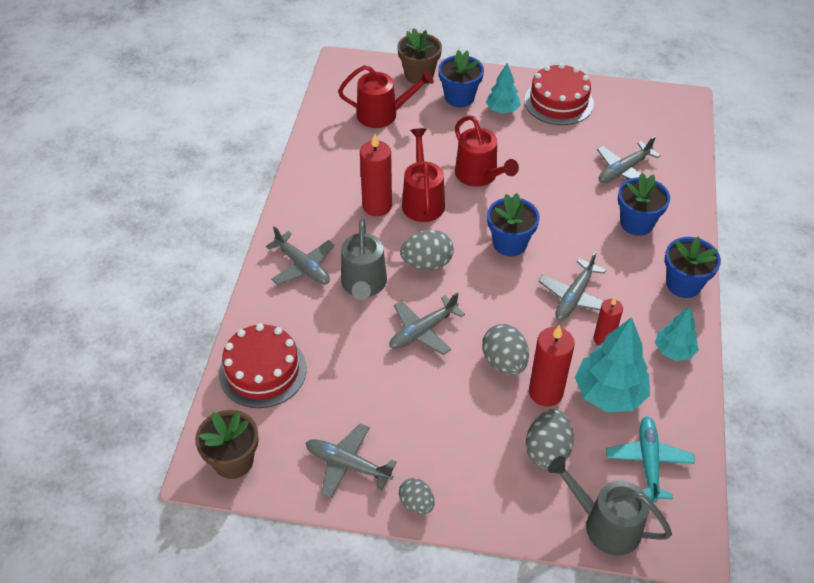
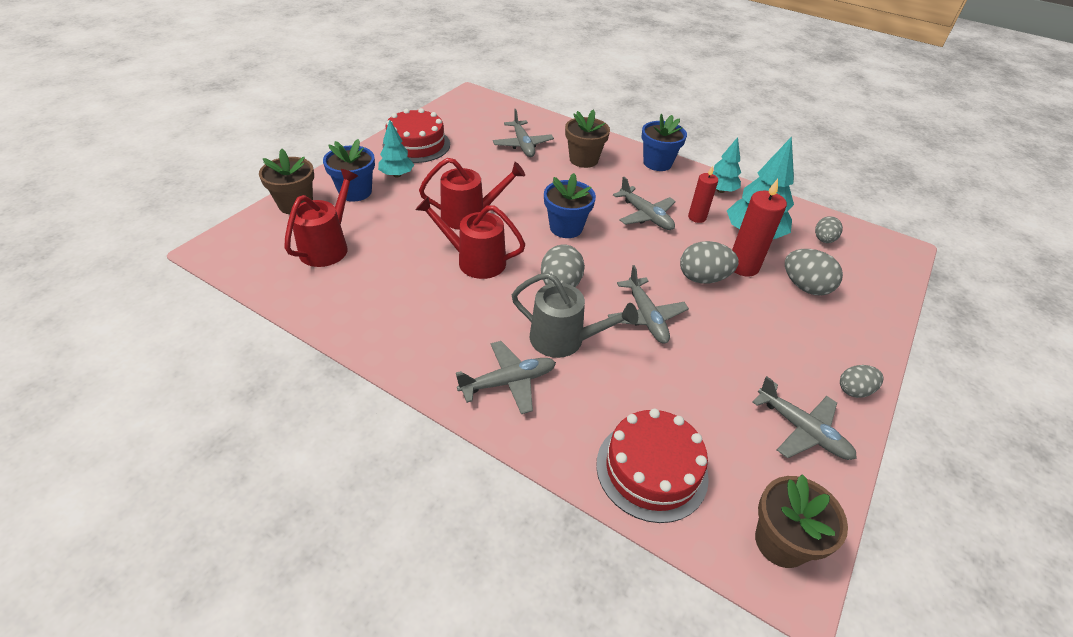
camera: 70 degrees left, 5 degrees down
grey plane [306,423,396,498] -> grey plane turned 90 degrees counterclockwise [752,376,857,460]
red candle [360,134,392,216] -> none
grey watering can [548,456,672,555] -> none
turquoise plane [606,416,695,503] -> grey egg [815,216,843,243]
blue flower pot [618,173,670,236] -> brown flower pot [565,109,610,168]

